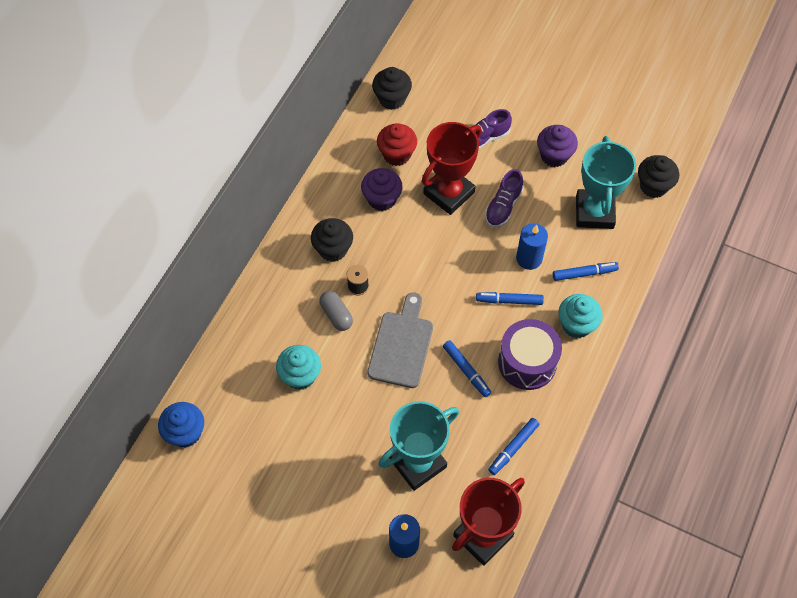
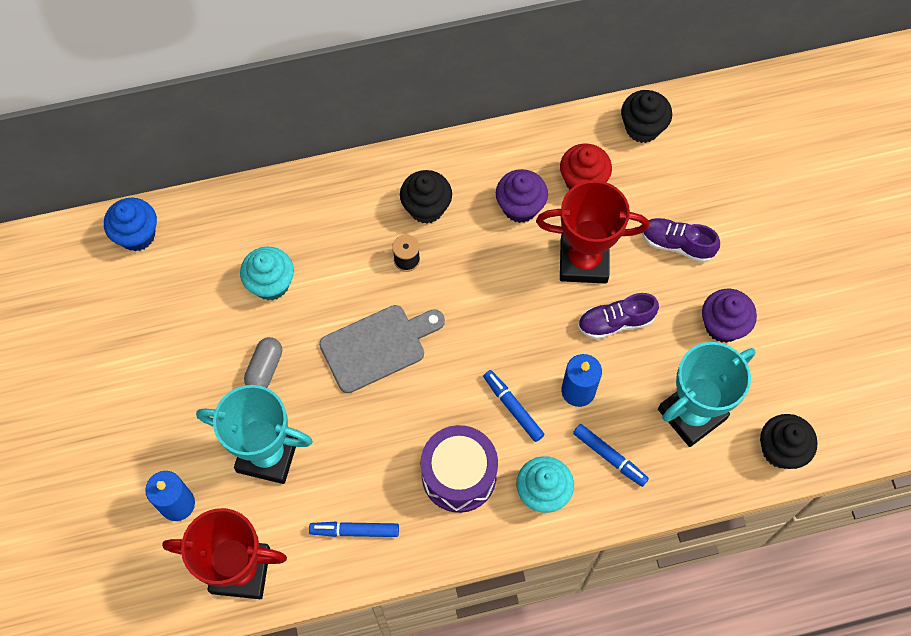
camera: 50 degrees right, 5 degrees up
grey capsule [320,291,353,331] -> grey capsule moved to [244,337,282,388]
blue marker [443,340,491,397] -> none

